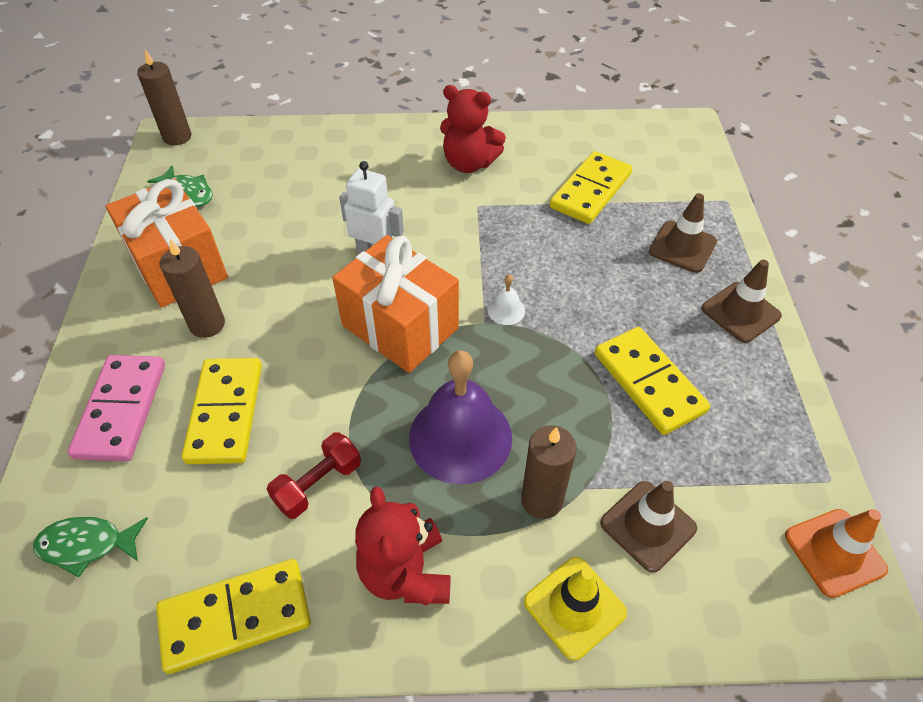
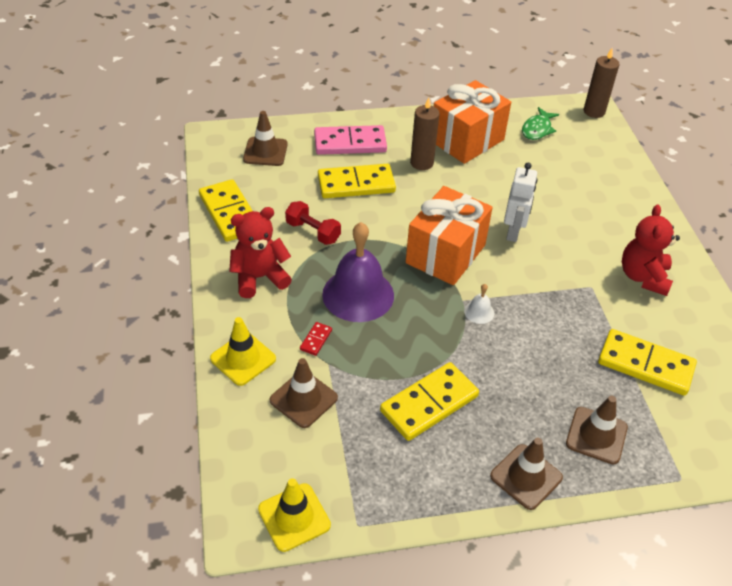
camera: 80 degrees right, 5 degrees down
green fish [33,516,148,578] -> brown traffic cone [243,111,288,166]
brown candle [521,425,577,519] -> red domino [300,322,332,356]
orange traffic cone [785,509,888,598] -> yellow traffic cone [258,478,331,552]

